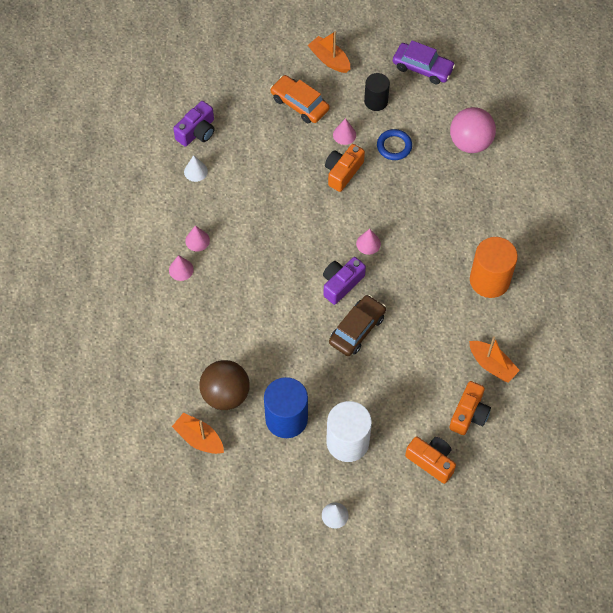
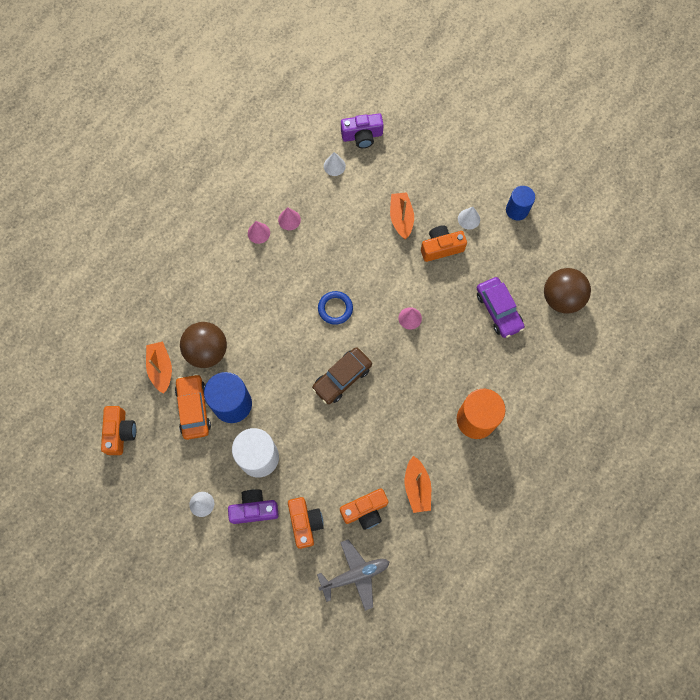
camera: 40 degrees right, 10 degrees up
orange car [270,75,329,123] -> orange car moved to [175,374,211,440]
orange boat [308,31,350,73] -> orange boat moved to [390,192,414,239]
purple camera [323,257,366,305] -> purple camera moved to [228,489,279,524]
brown car [329,295,386,356] -> brown car turned 150 degrees clockwise [312,347,372,404]
pink cone [333,118,356,145] -> white cone [458,207,480,230]
black cylinder [364,73,390,111] -> blue cylinder [506,186,535,221]
blue ring [377,129,412,160] -> blue ring moved to [318,291,353,325]
purple car [393,40,455,84] -> purple car moved to [477,277,525,338]
pink ball [450,107,496,153] -> brown ball [544,268,591,314]
none -> orange camera [101,406,136,455]
none -> grey plane [317,539,389,611]

